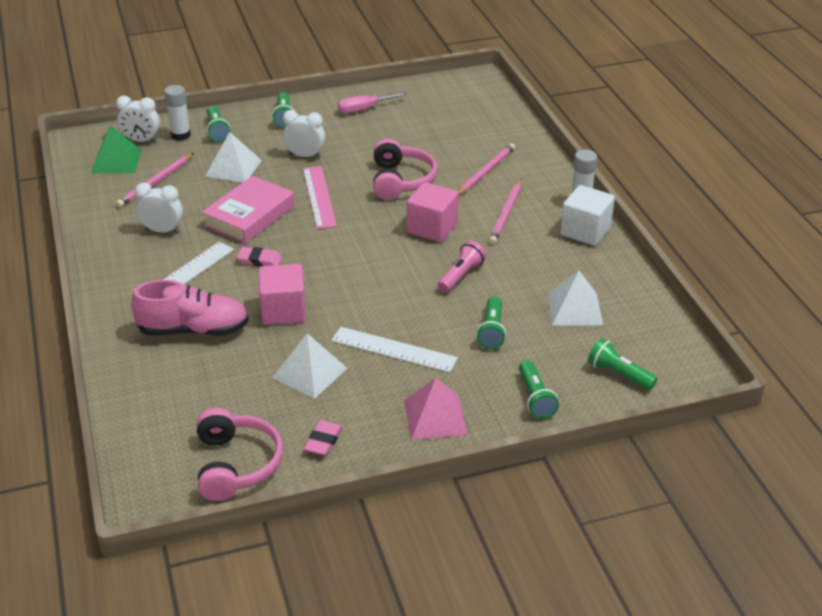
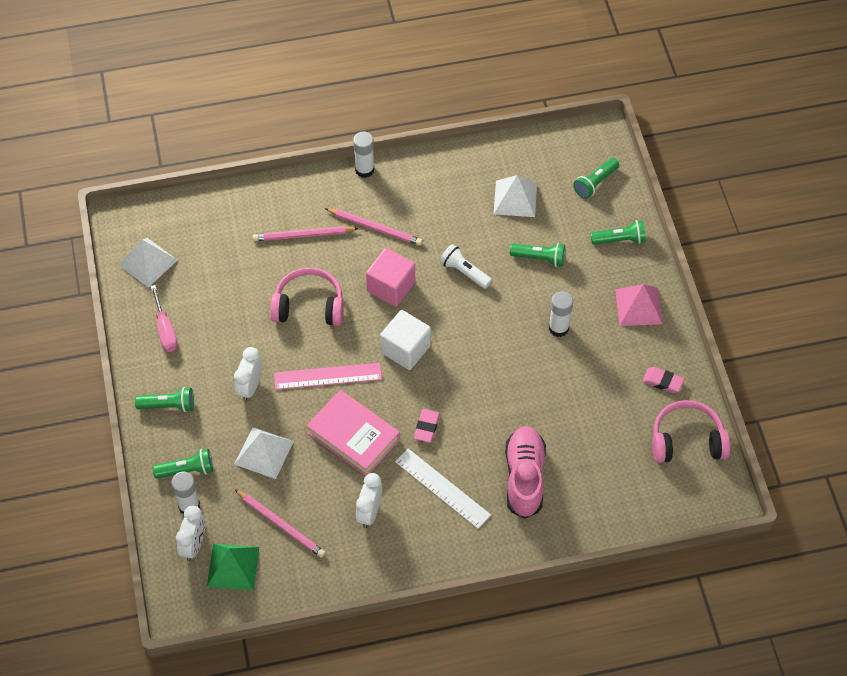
camera: 85 degrees left, 20 degrees up
pink cube [259,264,306,325] -> none
white pyramid [272,334,347,399] -> white pyramid moved to [118,238,177,288]
white ruler [331,327,458,373] -> white glue stick [549,291,573,337]
pink flashlight [438,241,486,293] -> white flashlight [440,244,492,289]
pink pencil [458,143,515,195] -> pink pencil turned 45 degrees counterclockwise [253,226,359,241]
white cube [560,185,615,246] -> white cube moved to [380,310,431,370]

